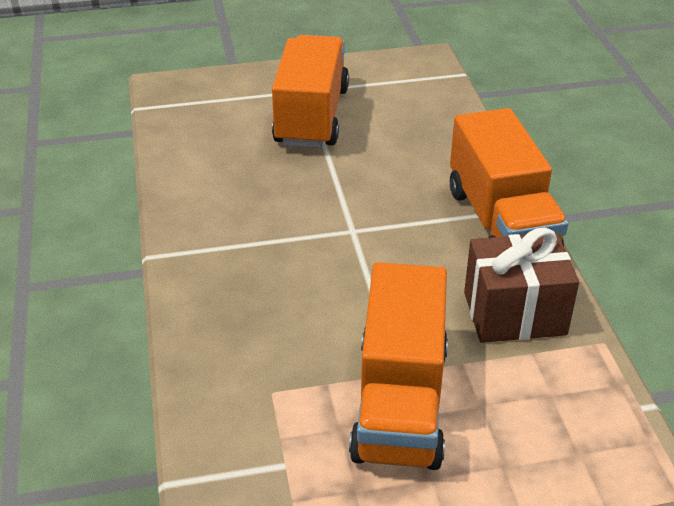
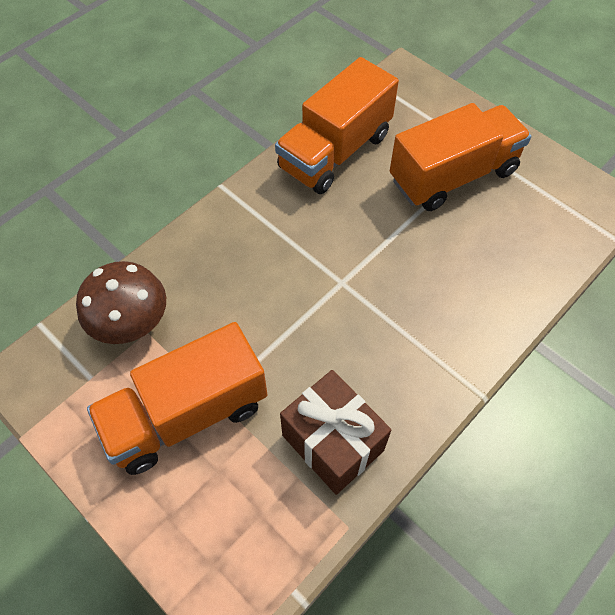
camera: 55 degrees right, 20 degrees up
orange truck [450,108,568,246] -> orange truck moved to [275,57,399,194]
none -> brown mushroom [76,261,166,344]

